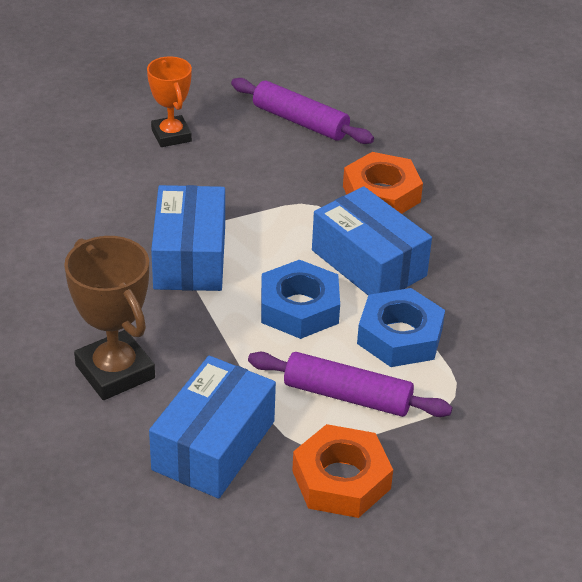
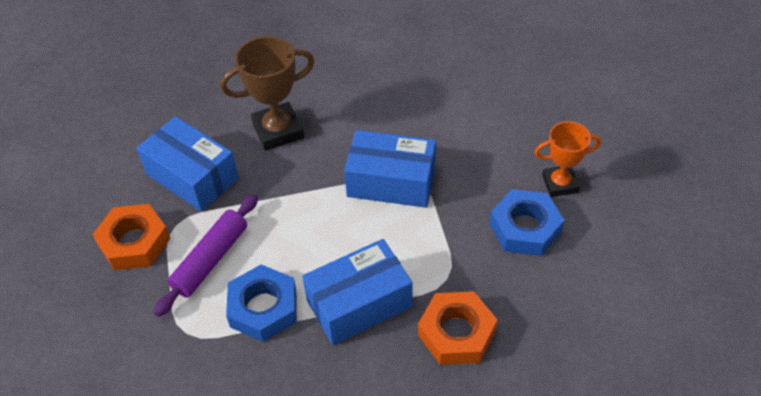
camera: 105 degrees right, 10 degrees up
purple rolling pin [231,78,374,144] -> none
blue nut [261,260,340,339] -> blue nut moved to [490,189,565,256]

